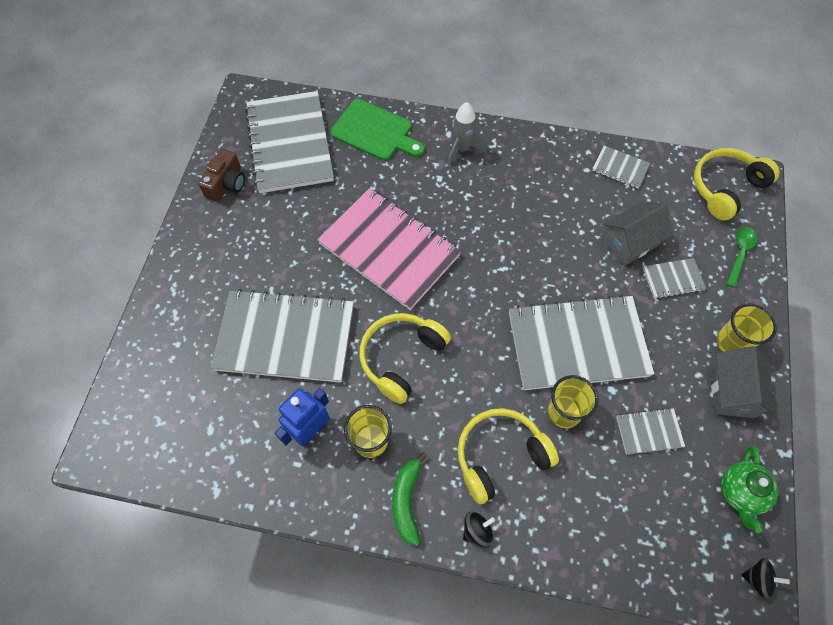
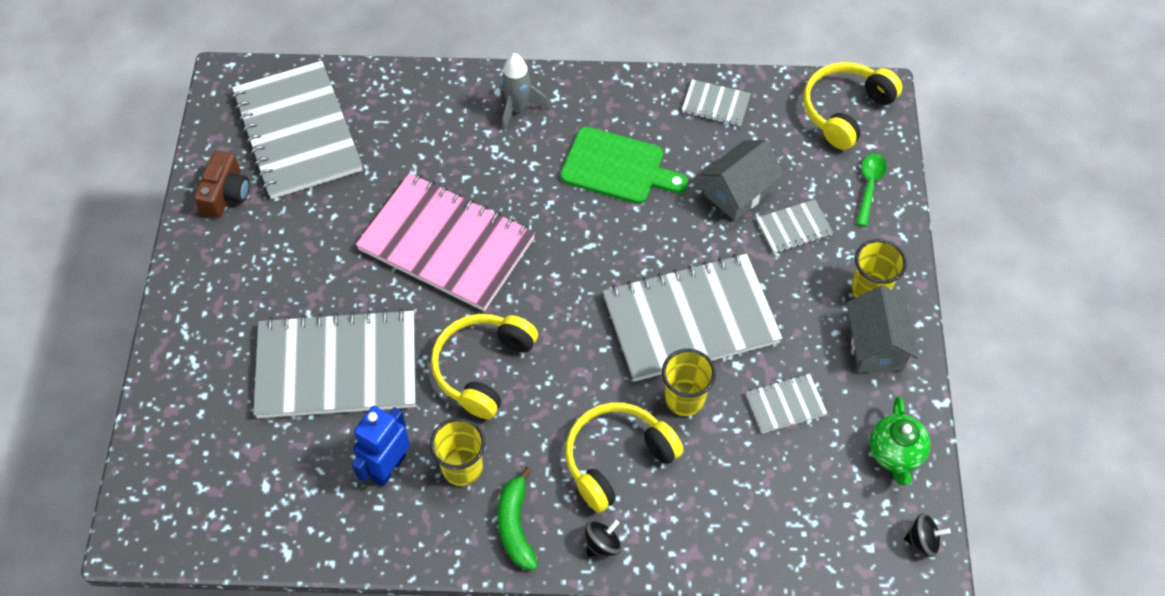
camera: 10 degrees left, 5 degrees down
green cutting board [330,99,425,161] -> green cutting board moved to [560,127,688,204]

